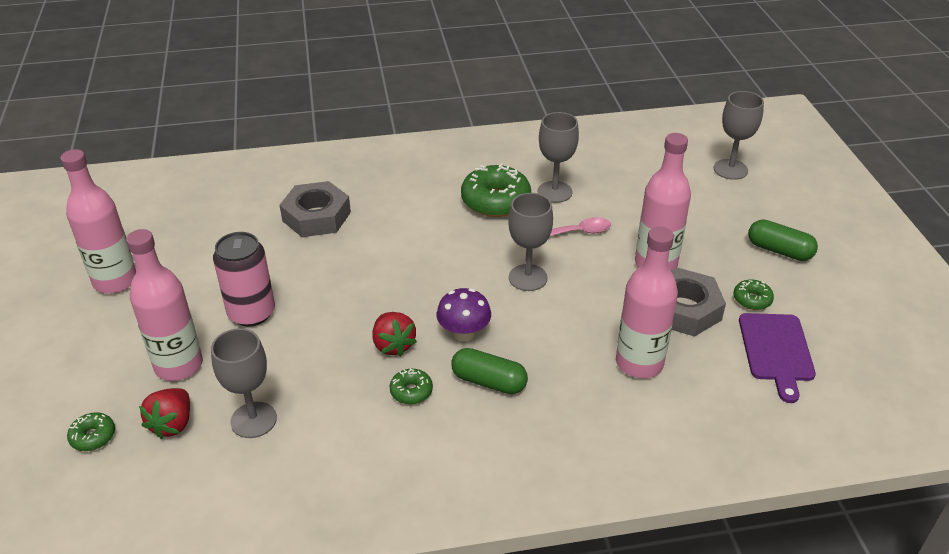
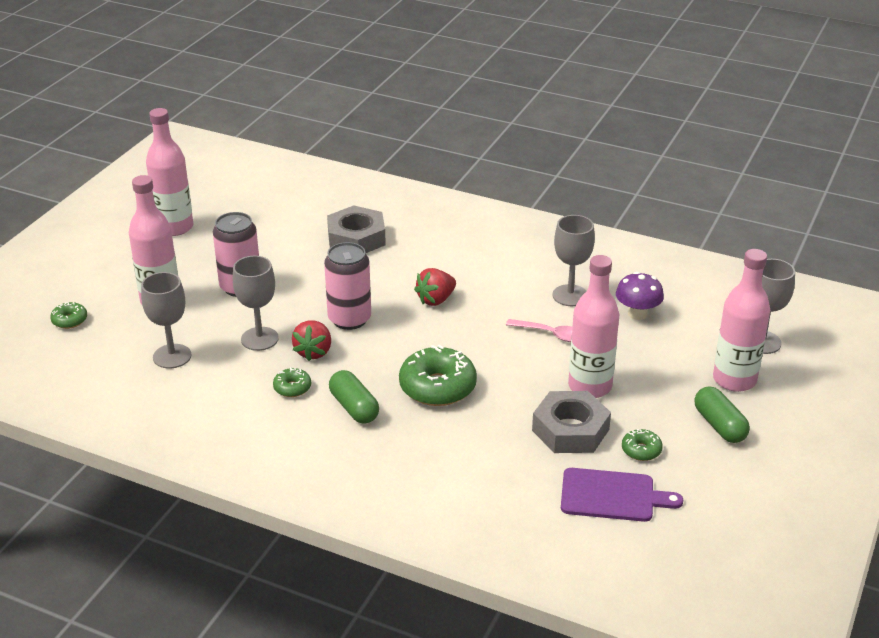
camera: 35 degrees right, 5 degrees down
red strawberry [139,388,190,439] -> red strawberry moved to [414,268,456,306]
purple mushroom [437,288,491,341] -> purple mushroom moved to [616,272,664,320]
green donut [461,163,531,217] -> green donut moved to [399,345,477,406]
grey goblet [508,193,553,291] -> grey goblet moved to [233,256,279,351]
pink bottle [616,227,678,378] -> pink bottle moved to [713,249,770,392]
purple cutting board [739,313,816,403] -> purple cutting board turned 120 degrees counterclockwise [561,468,683,522]
none -> pink can [324,242,371,330]

